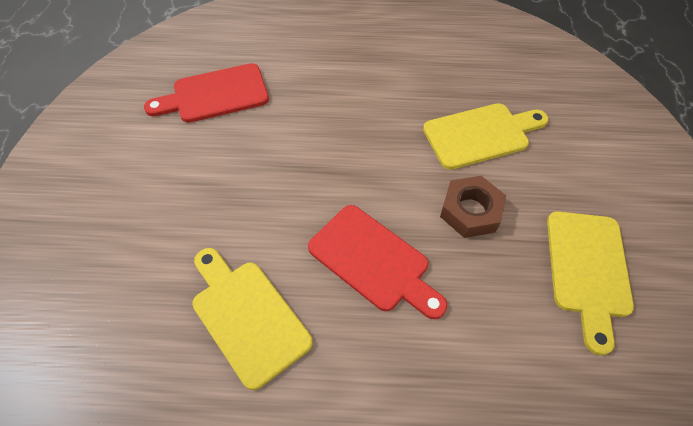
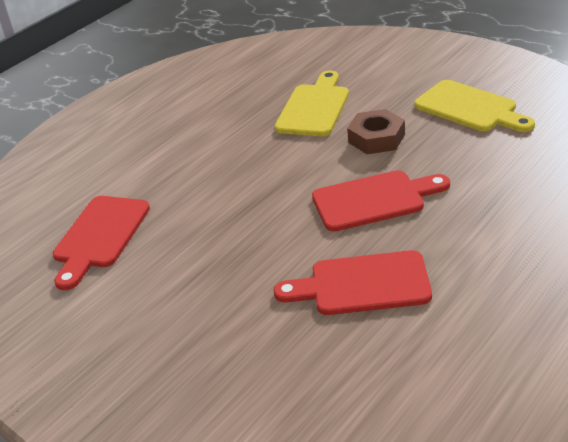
camera: 50 degrees left, 20 degrees down
yellow cutting board [192,248,313,390] -> red cutting board [274,250,432,315]

